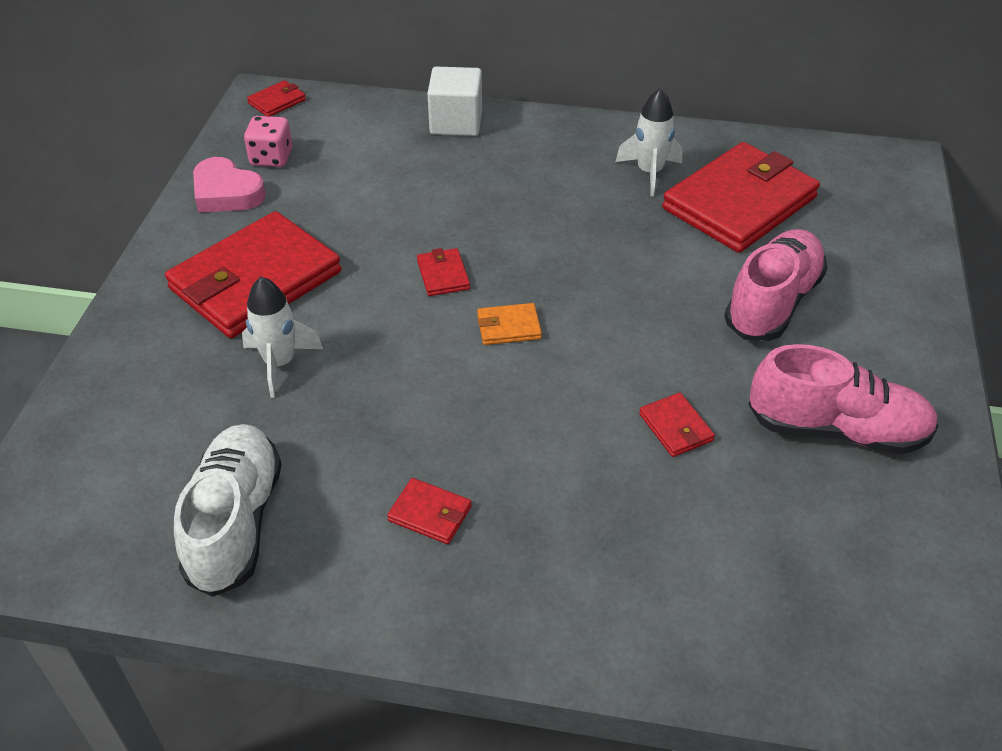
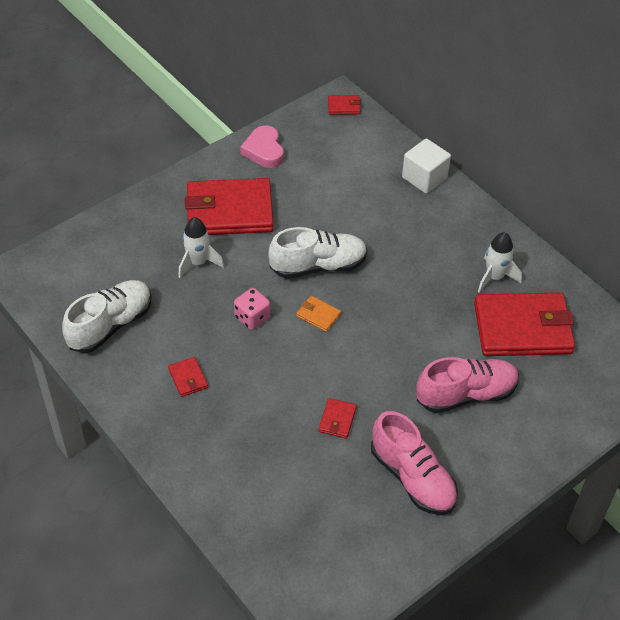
camera: 40 degrees right, 5 degrees up
pink dice [244,116,292,167] -> pink dice moved to [234,288,270,330]
red wallet [417,248,470,296] -> white shoe [269,227,367,278]

